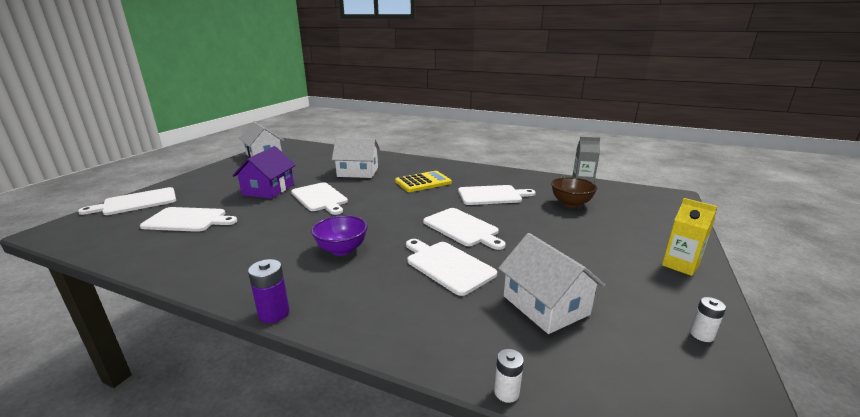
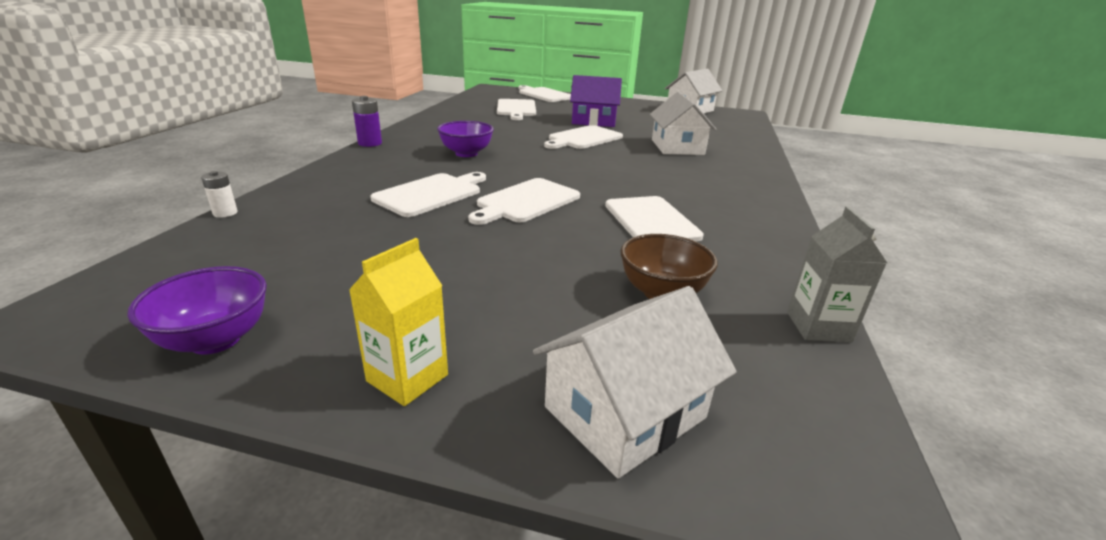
camera: 80 degrees right, 5 degrees up
yellow calculator [395,171,452,192] -> none
white house [498,233,605,334] -> white house moved to [533,286,737,479]
white battery [690,297,726,342] -> purple bowl [127,266,267,355]

